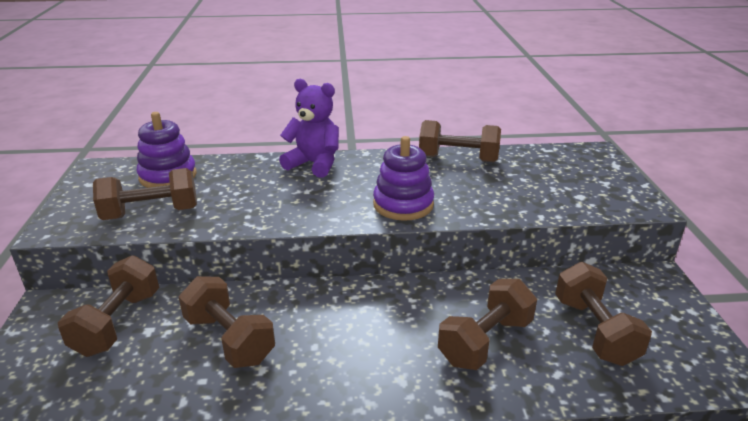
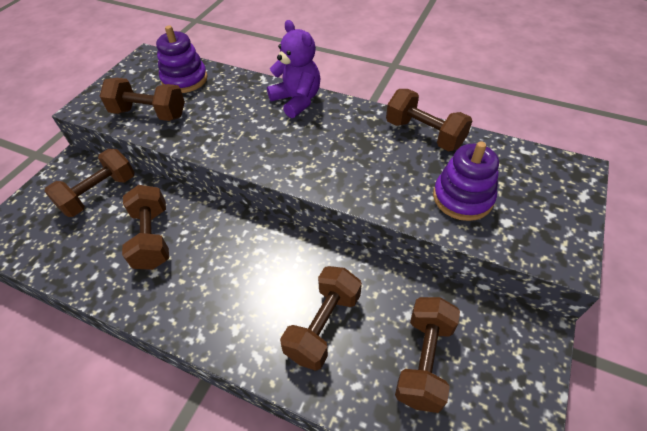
camera: 30 degrees right, 20 degrees up
purple stacking toy [373,136,434,221] -> purple stacking toy moved to [433,141,499,221]
brown dumbbell [438,279,537,370] -> brown dumbbell turned 45 degrees counterclockwise [280,266,362,371]

